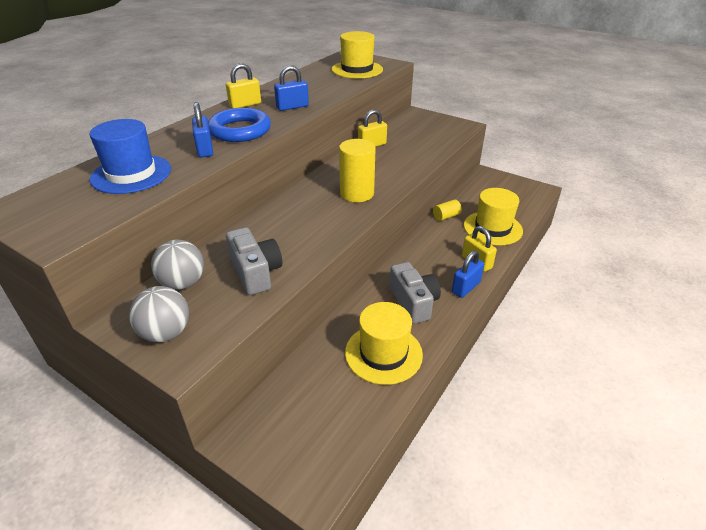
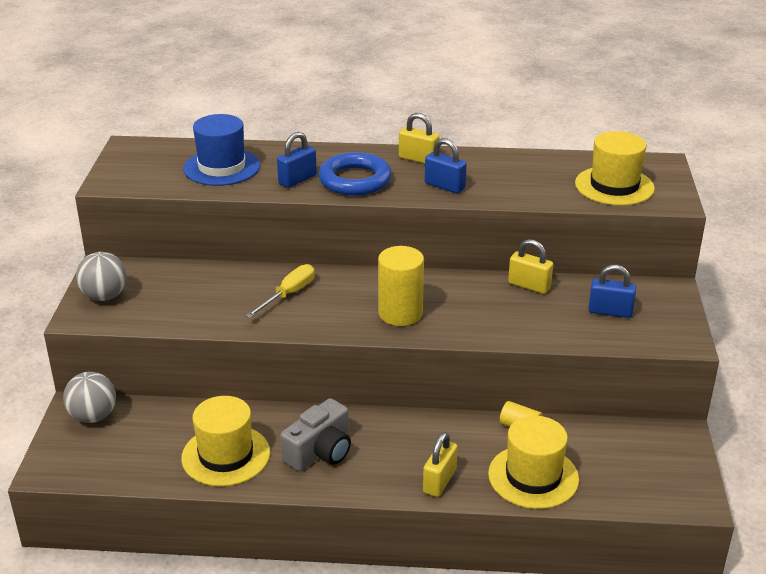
camera: 60 degrees right, 5 degrees down
grey ball [151,240,204,289] -> grey ball moved to [63,372,116,423]
grey camera [226,227,282,295] -> none
blue padlock [452,250,484,298] -> blue padlock moved to [588,265,636,318]
none -> yellow screwdriver [245,264,315,318]

